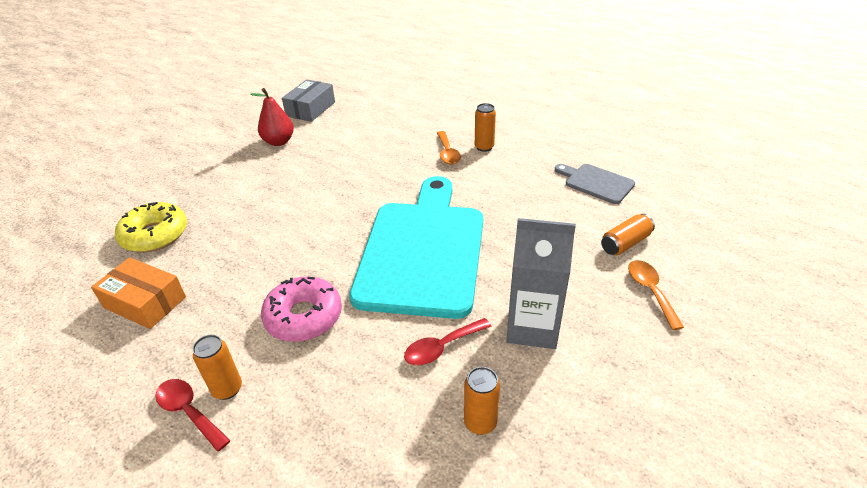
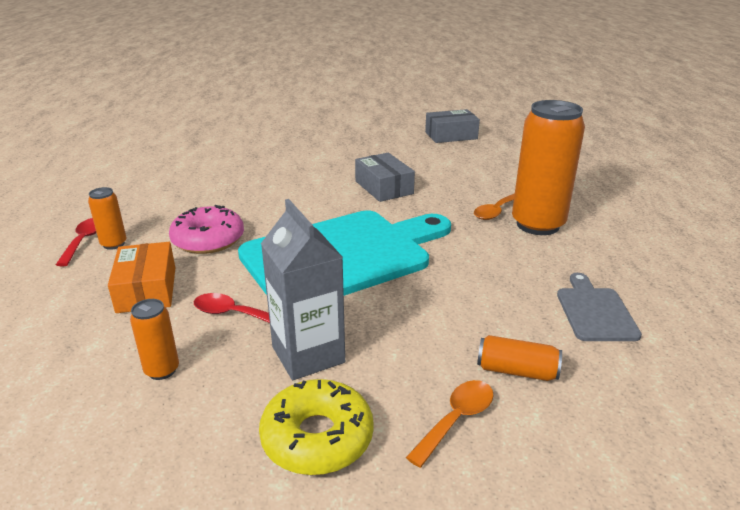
camera: 50 degrees right, 10 degrees down
orange box [91,257,186,329] -> orange box moved to [108,242,175,313]
yellow donut [115,202,187,252] -> yellow donut moved to [259,379,374,475]
red pear [250,88,294,146] -> none
orange can [475,103,496,152] -> orange can [512,100,585,235], size x2.20
none -> grey box [355,153,415,202]

